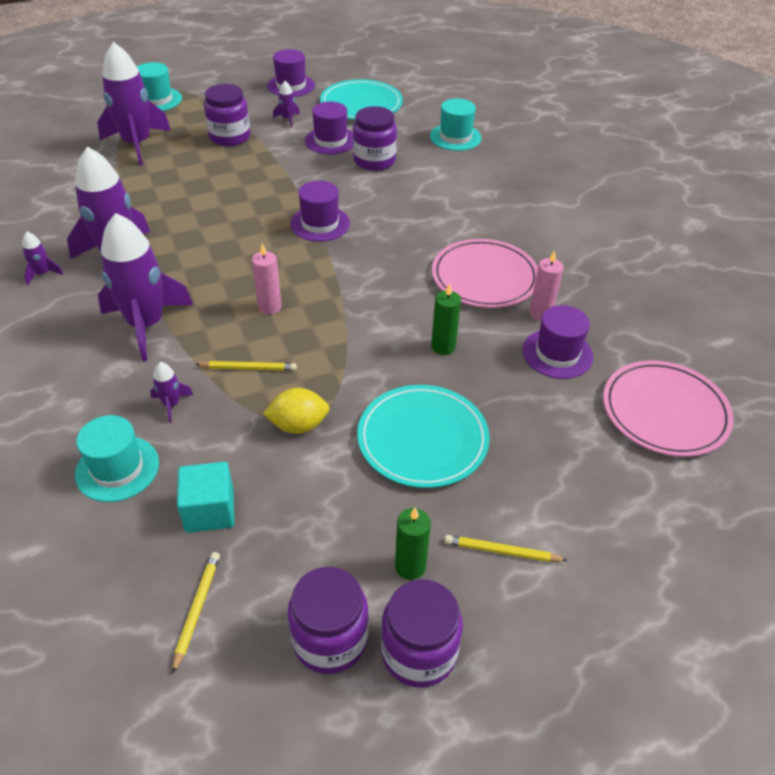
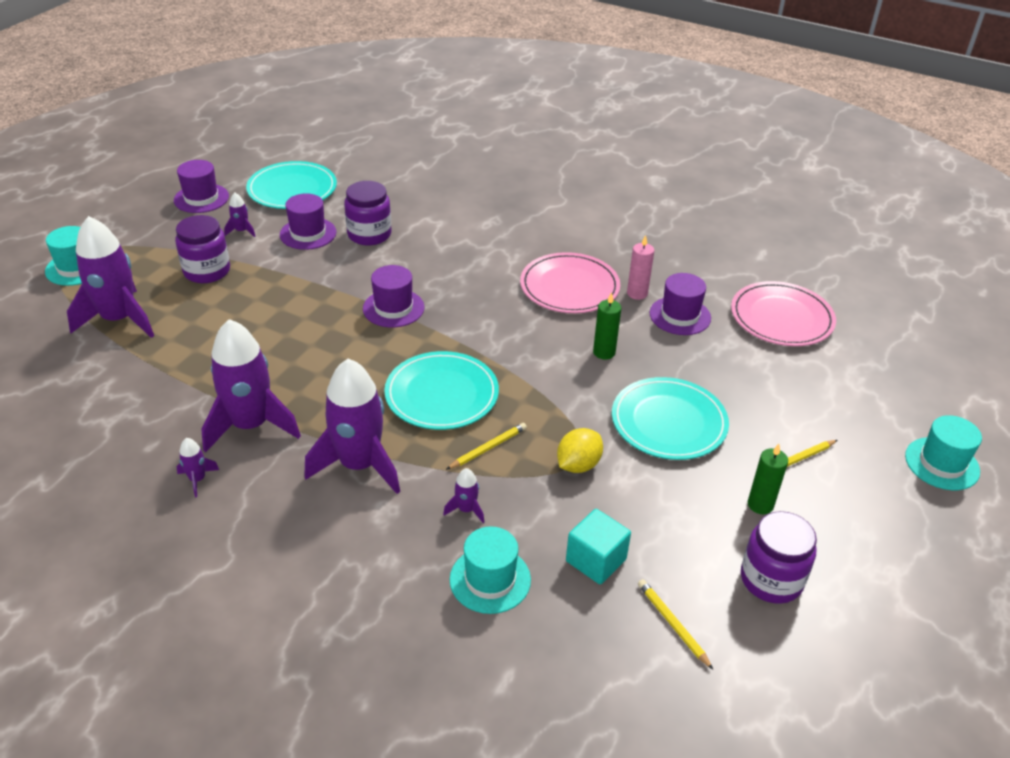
camera: 40 degrees left, 5 degrees down
pink candle [252,243,282,314] -> turquoise plate [384,351,499,430]
purple jar [381,580,463,688] -> none
turquoise hat [430,98,482,151] -> turquoise hat moved to [905,415,982,490]

